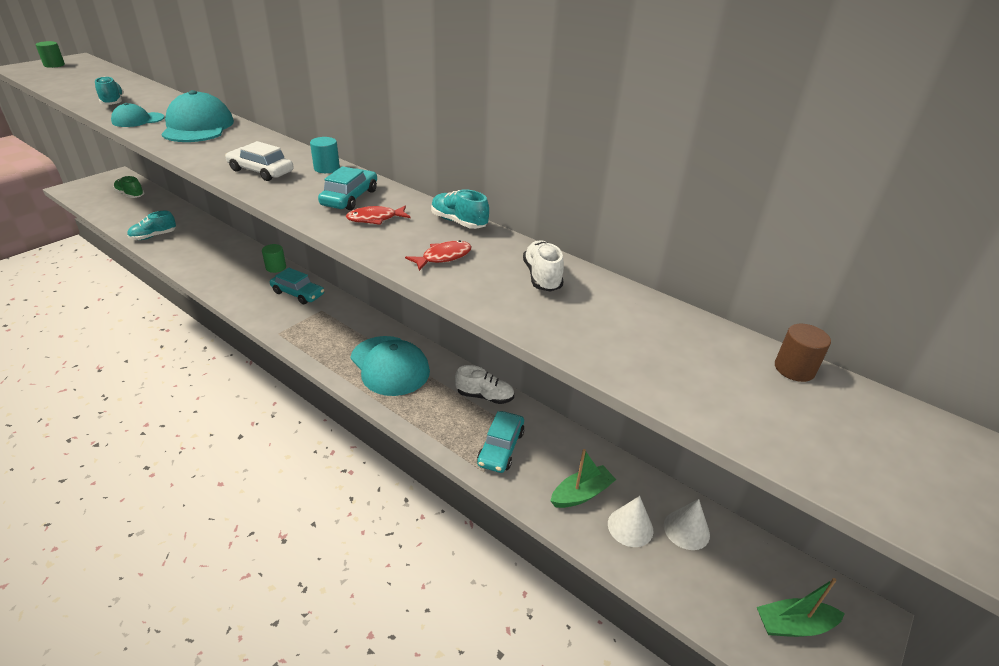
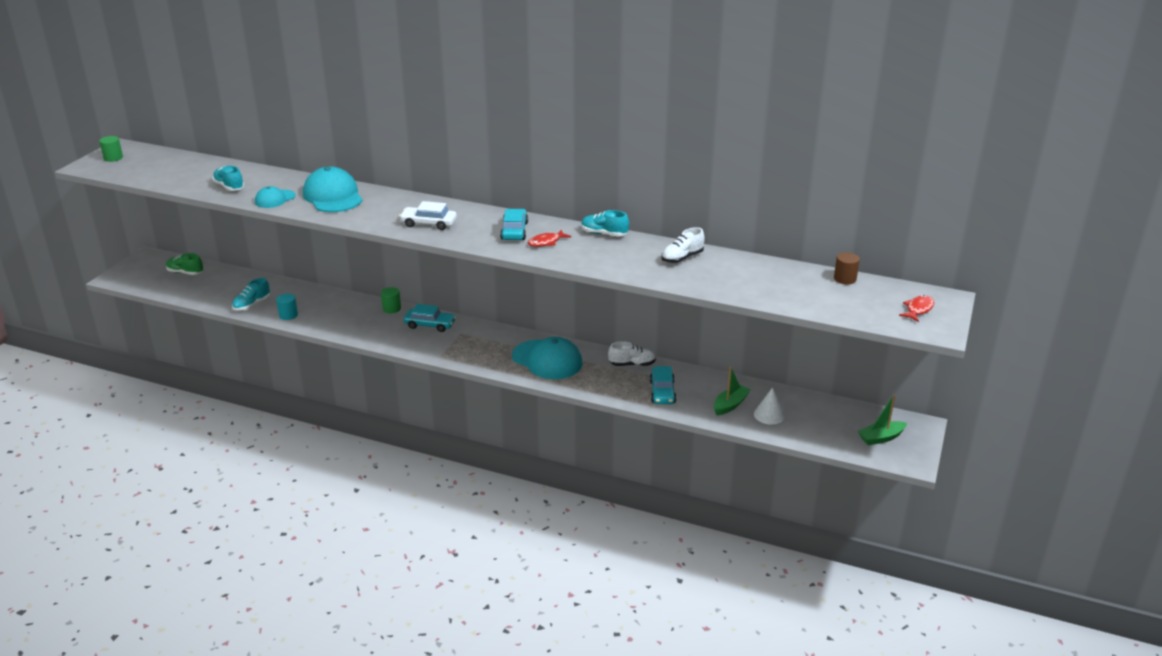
camera: 15 degrees left, 5 degrees down
turquoise cylinder [310,137,340,173] -> turquoise cylinder moved to [276,293,298,320]
red fish [405,240,471,271] -> red fish moved to [899,295,934,322]
white shoe [523,240,564,292] -> white shoe turned 105 degrees counterclockwise [661,227,705,263]
white cone [664,499,710,550] -> none

